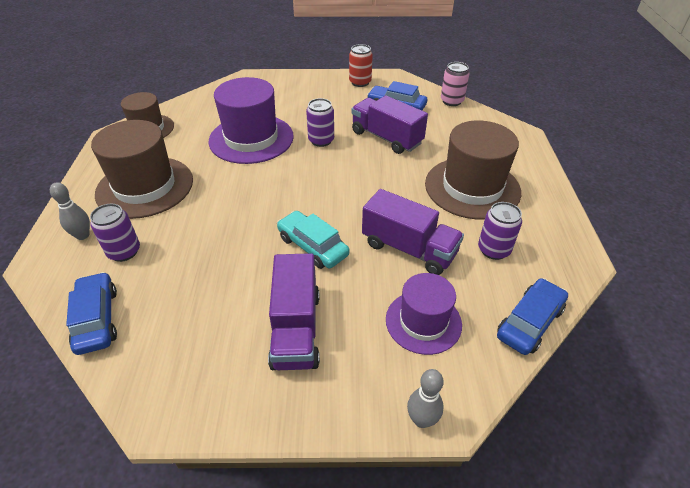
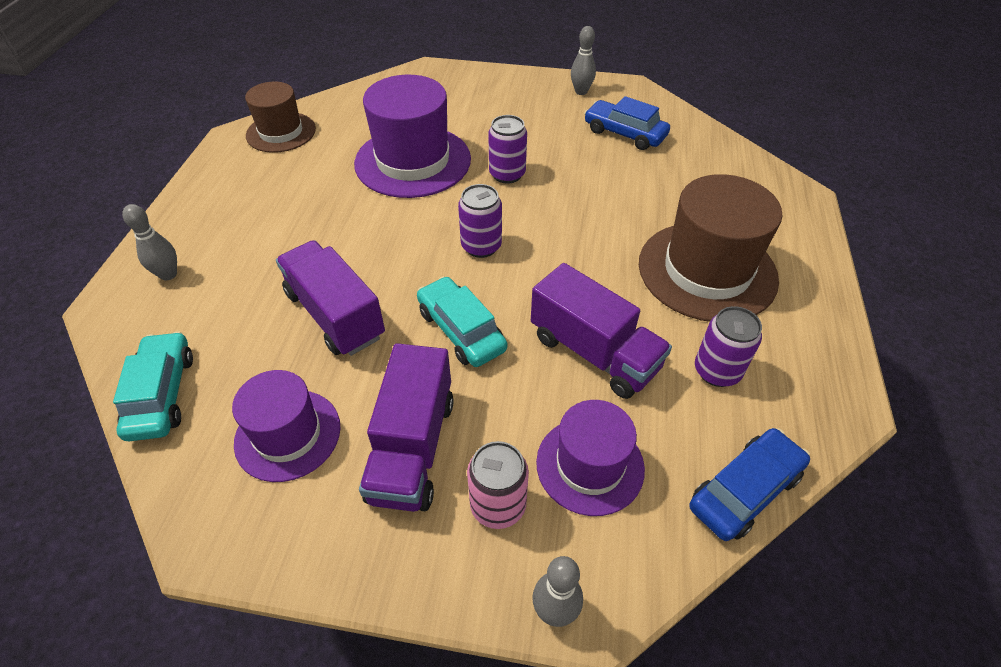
camera: 10 degrees right, 5 degrees up
blue car [66,272,117,355] -> turquoise car [113,331,193,441]
purple can [90,204,140,262] -> purple can moved to [458,184,502,258]
brown hat [91,120,193,219] -> none
red can [349,44,373,87] -> grey bowling pin [571,26,596,95]
purple truck [351,95,428,154] -> purple truck moved to [276,240,385,356]
pink can [441,62,469,106] -> pink can moved to [467,441,529,529]
none -> purple hat [232,370,340,482]

